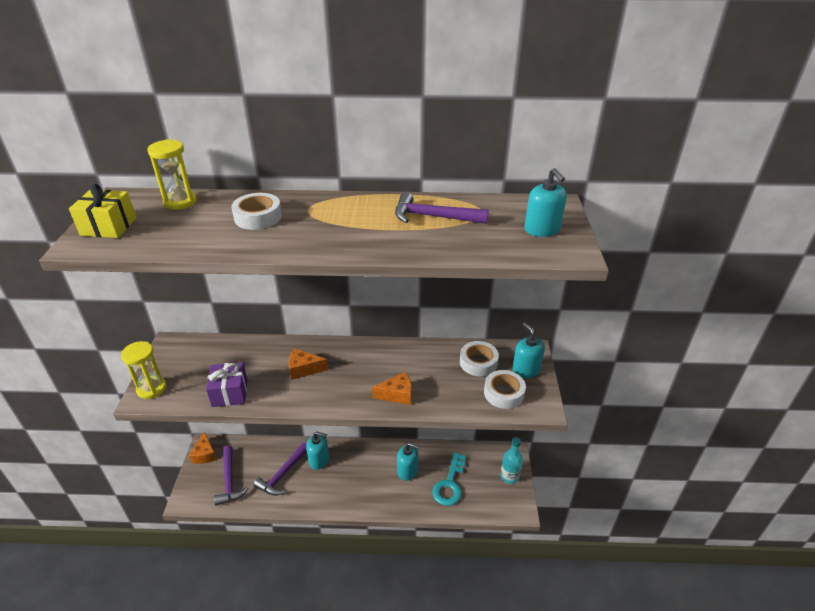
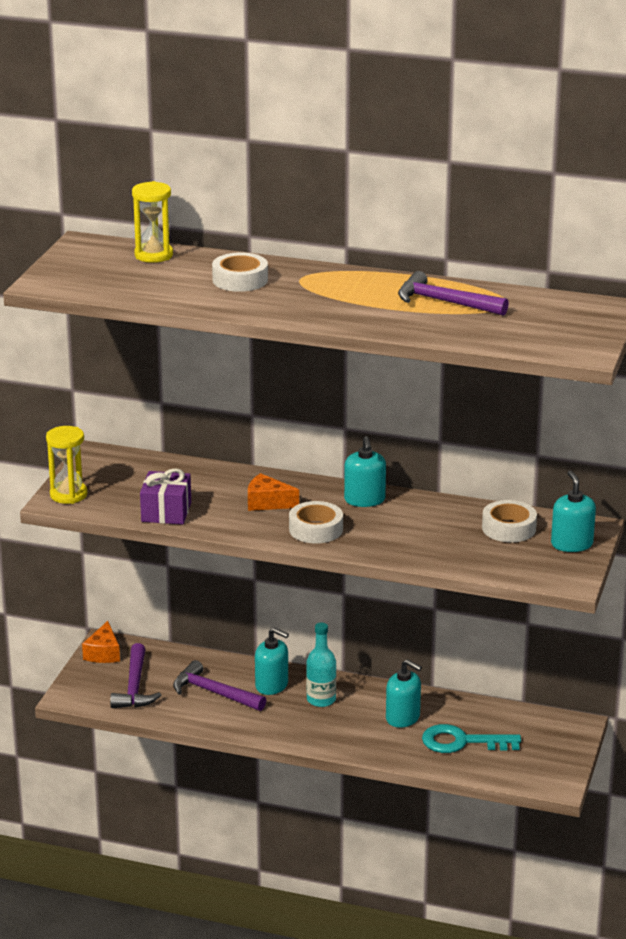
camera: 15 degrees right, 10 degrees down
yellow gift [69,184,137,238] -> none
purple hammer [254,443,307,496] -> purple hammer turned 75 degrees clockwise [173,660,266,711]
orange cheese [372,372,412,405] -> none
turquoise key [432,452,466,506] -> turquoise key turned 60 degrees clockwise [422,724,521,753]
white tape [484,370,526,409] -> white tape moved to [289,501,343,544]
turquoise bottle [500,437,523,484] -> turquoise bottle moved to [306,623,336,707]
turquoise soap dispenser [525,168,567,237] -> turquoise soap dispenser moved to [344,436,386,507]

